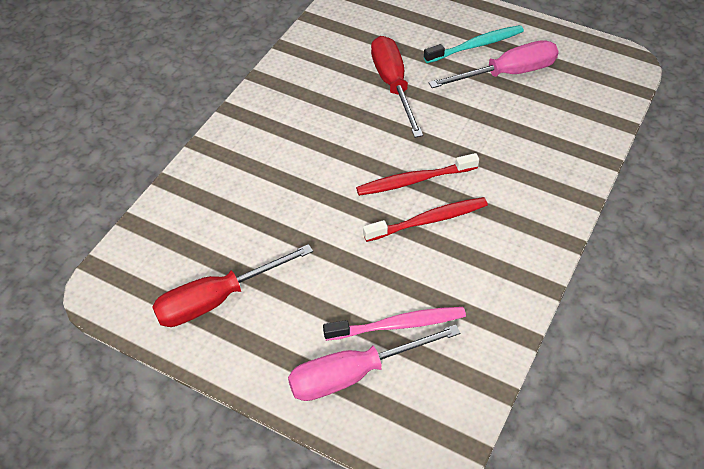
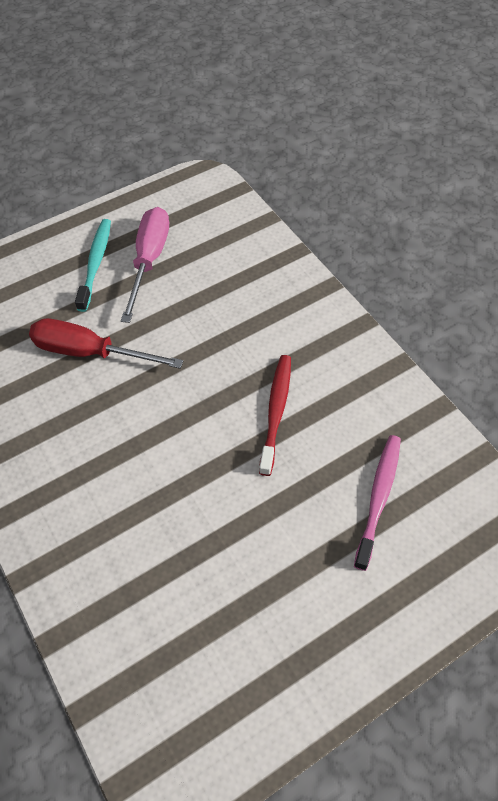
camera: 60 degrees left, 5 degrees up
red screwdriver [152,244,313,327] -> none
pink screwdriver [288,325,461,401] -> none
red toothbrush [356,153,479,196] -> none

